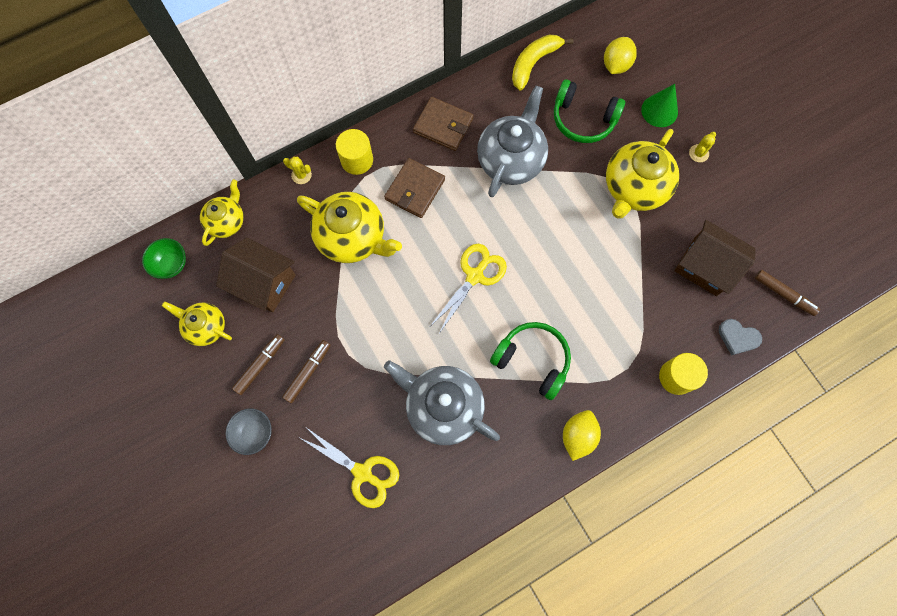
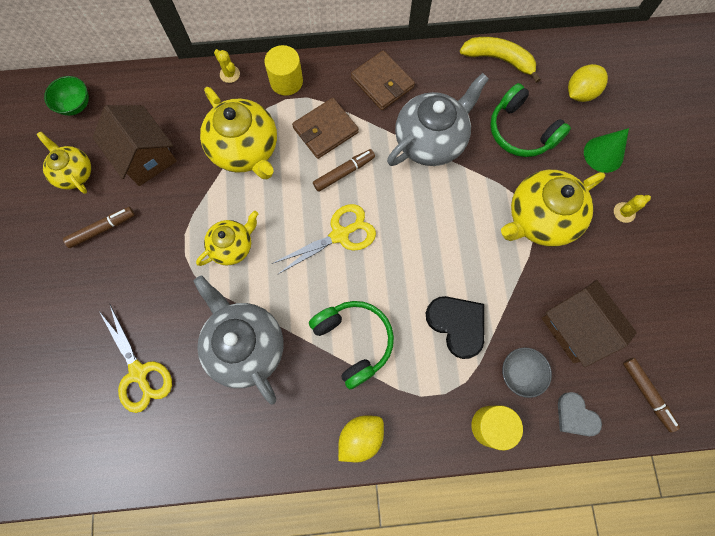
camera: 25 degrees right, 0 degrees up
yellow teapot [200,179,244,246] -> yellow teapot moved to [196,211,258,266]
grey bowl [226,408,272,455] -> grey bowl moved to [502,348,552,398]
brown marker [282,340,331,404] -> brown marker moved to [313,149,375,192]
yellow banana [512,35,573,91] -> yellow banana turned 45 degrees clockwise [460,37,541,83]
none -> black heart [426,296,484,359]

